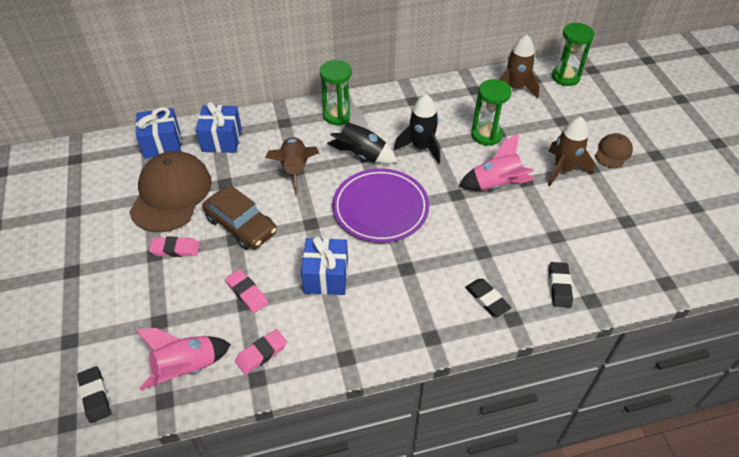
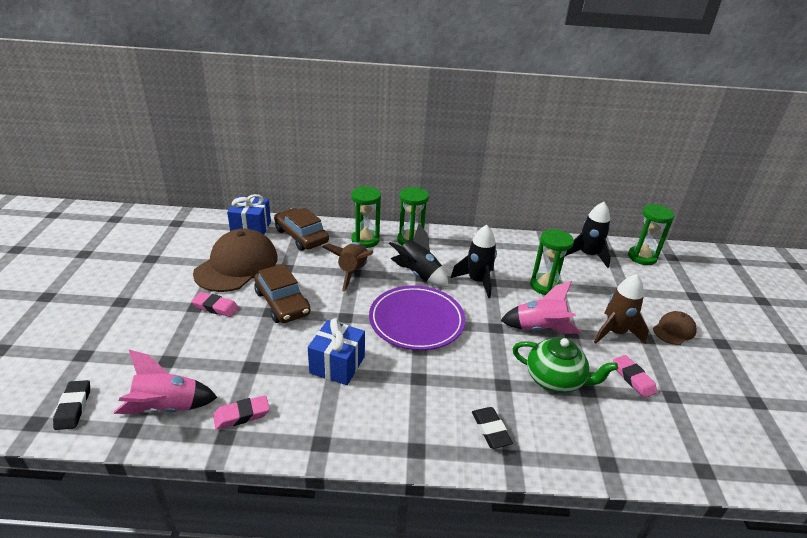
camera: 15 degrees right, 15 degrees down
blue gift [196,102,242,153] -> brown car [274,208,329,251]
pink eraser [225,269,268,313] -> pink eraser moved to [613,355,657,398]
brown rocket [499,35,540,99] -> black rocket [565,202,611,268]
black eraser [549,262,573,308] -> none
none -> green hourglass [351,186,381,248]
none -> green teapot [513,337,618,393]

